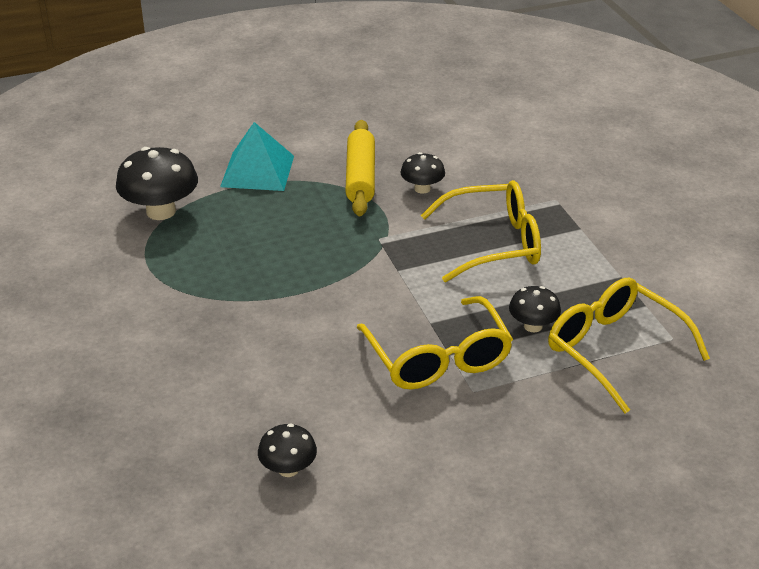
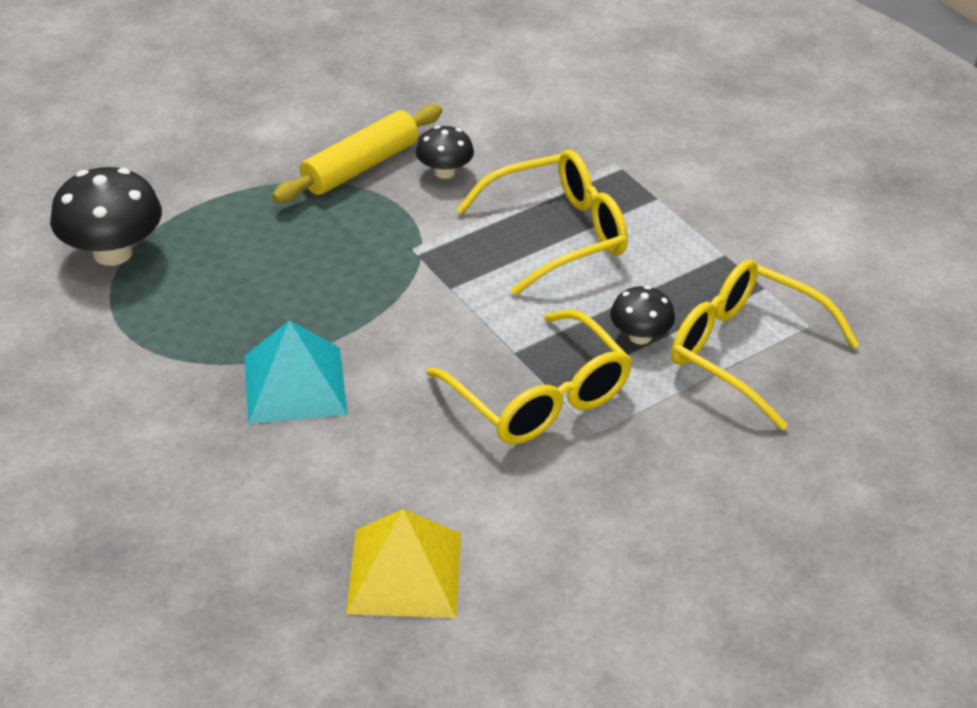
camera: 15 degrees left, 5 degrees up
turquoise pyramid [220,122,294,191] -> turquoise pyramid moved to [244,320,348,424]
black mushroom [258,424,317,477] -> yellow pyramid [346,509,461,618]
yellow rolling pin [345,120,375,216] -> yellow rolling pin turned 60 degrees clockwise [272,104,442,203]

